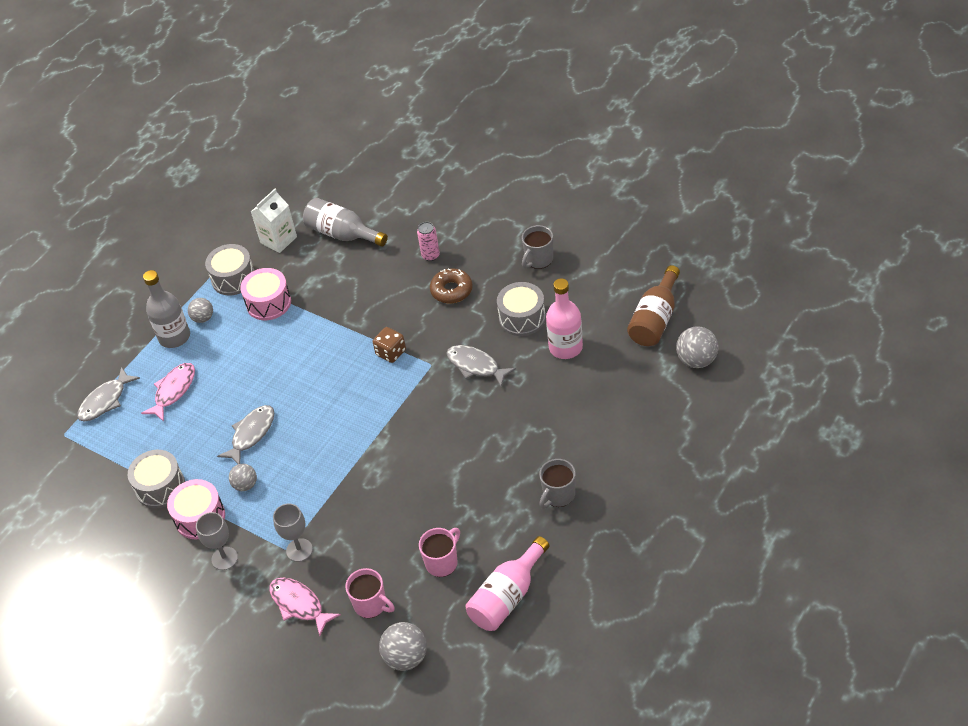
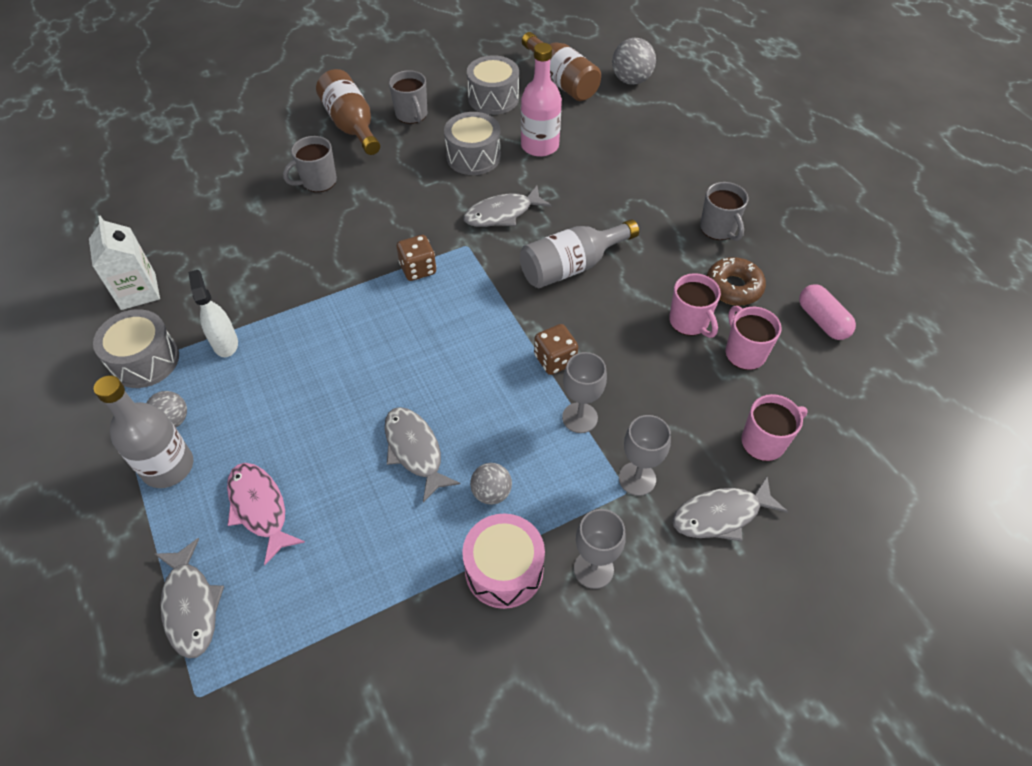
camera: 65 degrees left, 5 degrees up
grey drum [128,450,185,508] -> grey drum moved to [467,55,519,115]
pink drum [240,268,291,320] -> white spray bottle [188,270,238,357]
pink fish [270,577,341,636] -> grey fish [672,477,788,542]
grey bottle [303,198,388,247] -> grey bottle moved to [520,219,639,288]
grey ball [379,622,427,671] -> none
pink can [417,222,440,261] -> grey mug [283,136,337,192]
brown donut [430,269,472,303] -> brown donut moved to [707,257,766,306]
pink bottle [466,536,550,631] -> pink capsule [799,284,856,340]
none -> brown bottle [316,69,380,155]
none -> brown dice [534,324,578,375]
none -> grey goblet [562,352,607,433]
none -> pink mug [669,273,721,338]

